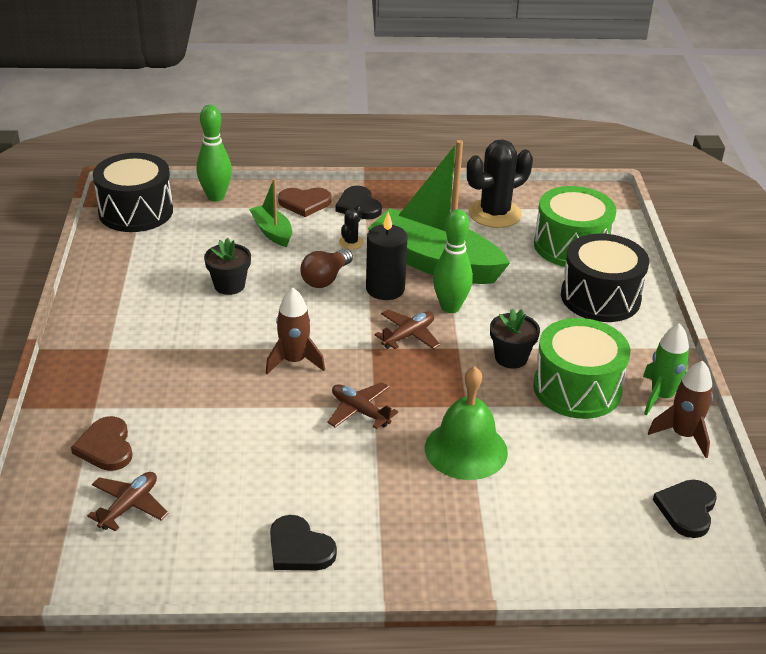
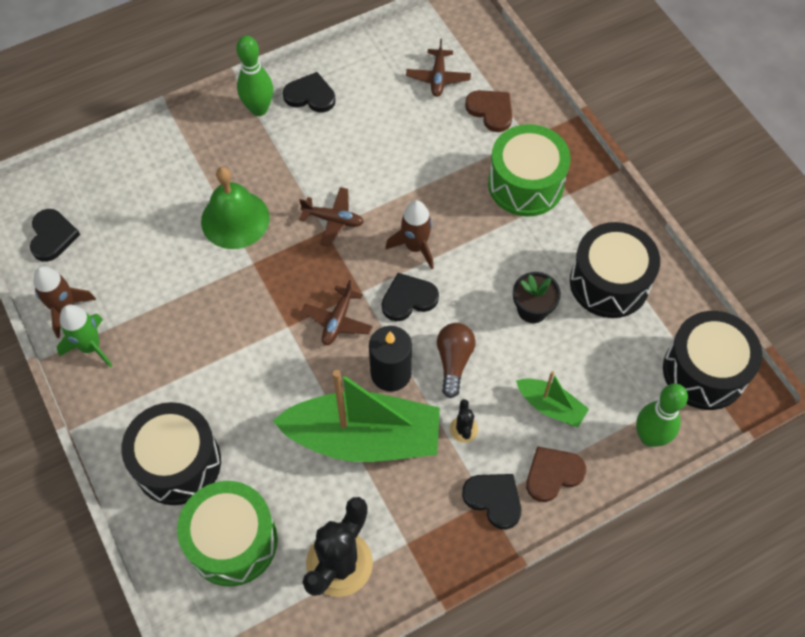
camera: 155 degrees right, 25 degrees up
green bowling pin [433,209,473,313] -> green bowling pin moved to [236,35,273,116]
black flower pot [490,309,540,369] -> none
green drum [533,318,630,419] -> green drum moved to [488,124,571,217]
none -> black heart [382,273,439,321]
none -> black drum [570,222,660,318]

